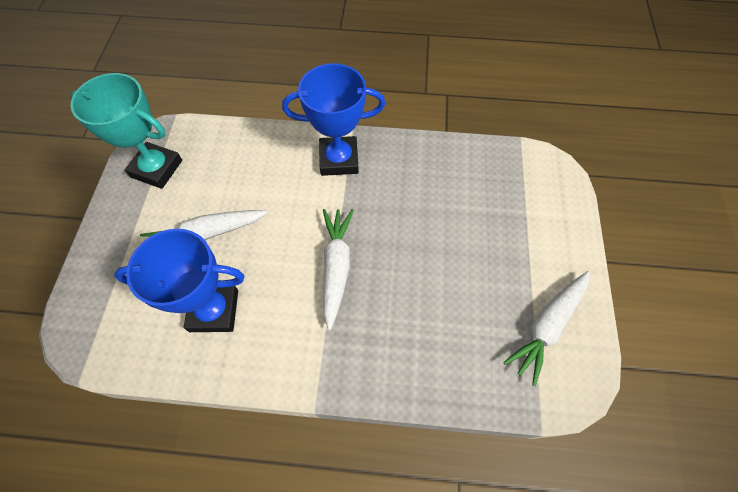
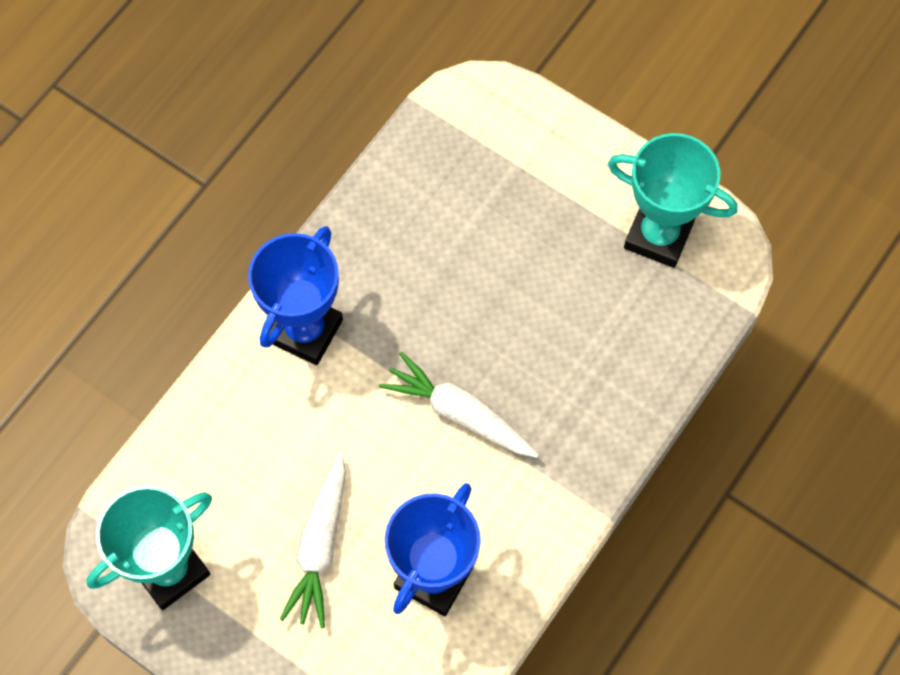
camera: 60 degrees left, 5 degrees up
white carrot [503,271,590,386] -> turquoise trophy [608,133,738,268]

